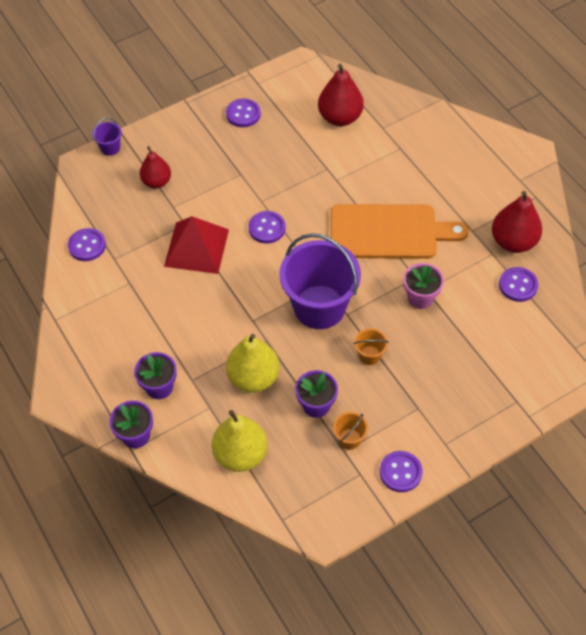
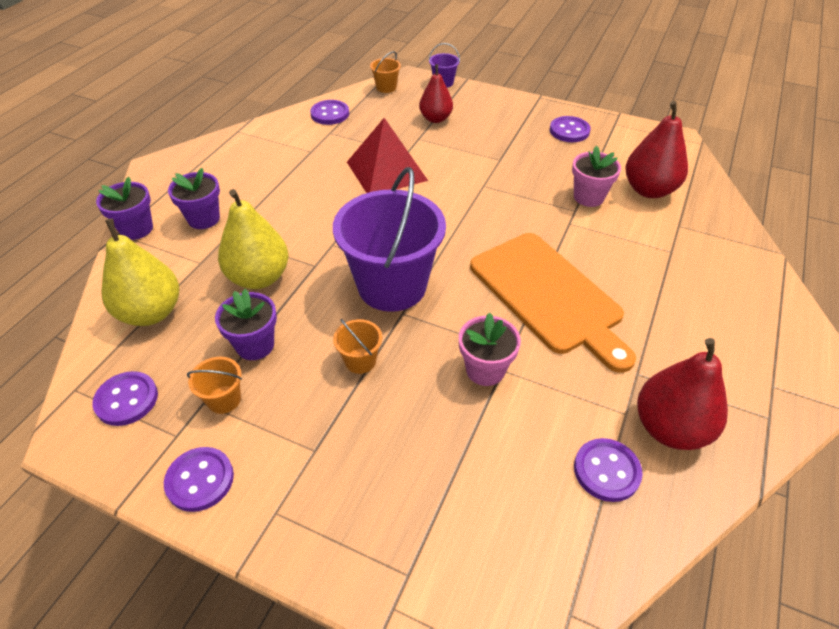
camera: 55 degrees right, 10 degrees down
purple button [249,211,286,243] -> purple button moved to [92,371,158,426]
none -> orange bucket [370,51,401,93]
none -> pink flower pot [572,146,621,207]

